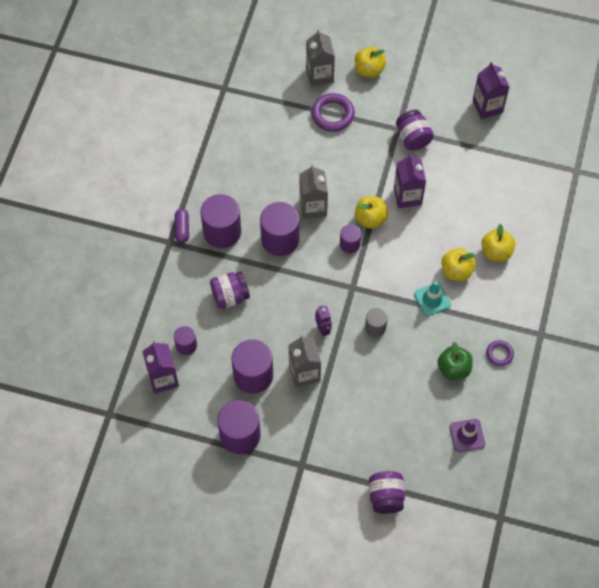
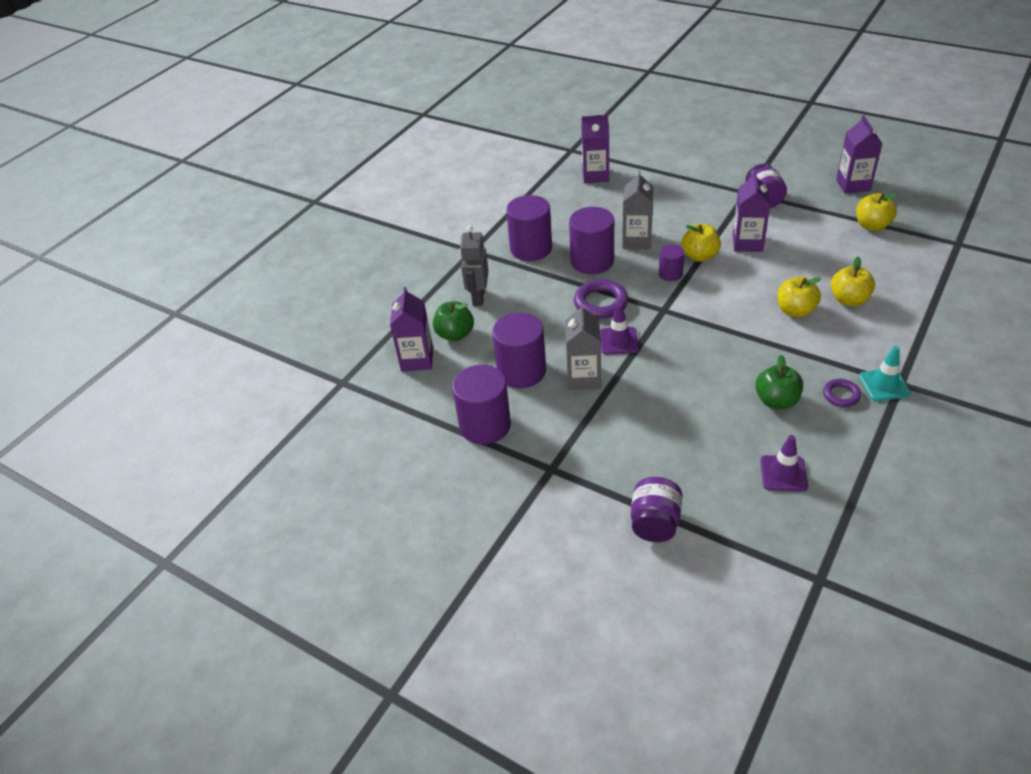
camera: 20 degrees right, 20 degrees down
purple capsule [174,209,189,243] -> none
purple cylinder [174,326,197,355] -> green apple [433,301,474,341]
purple jar [210,271,250,309] -> none
grey carton [306,29,335,87] -> none
purple ring [311,93,355,132] -> purple ring moved to [574,279,628,319]
purple robot [315,306,332,336] -> purple traffic cone [600,303,639,355]
yellow apple [355,47,386,78] -> yellow apple moved to [856,193,898,231]
grey cylinder [365,308,388,337] -> none
turquoise traffic cone [414,281,451,316] -> turquoise traffic cone moved to [859,346,911,401]
none -> grey robot [460,226,489,306]
none -> purple carton [581,115,609,183]

